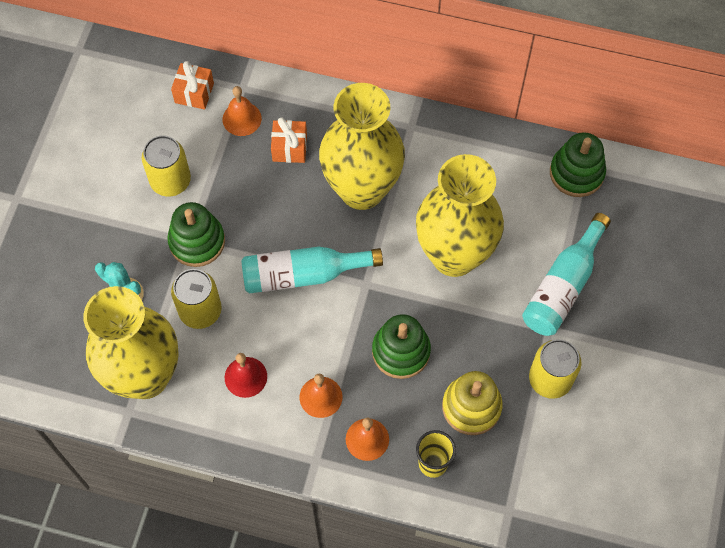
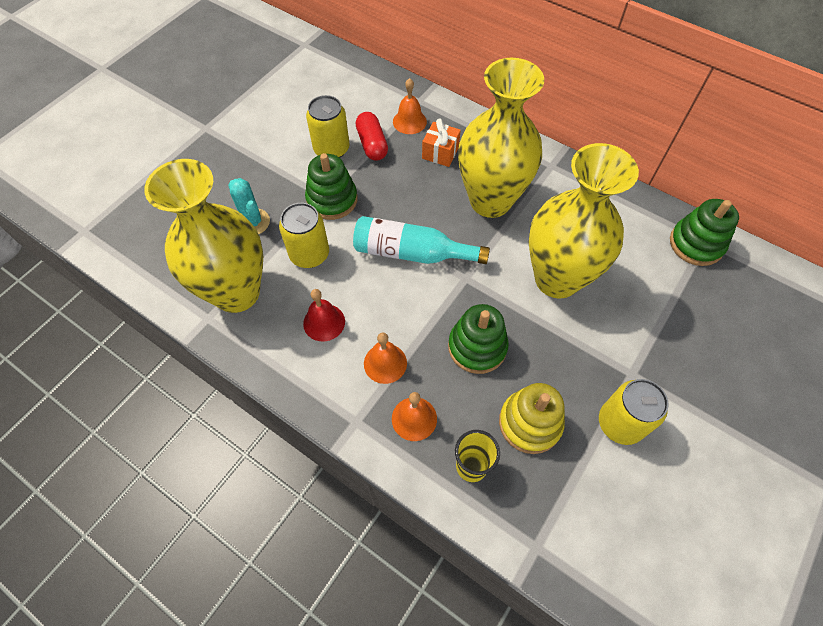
camera: 20 degrees right, 5 degrees down
orange gift [171,61,214,110] -> none
turquoise bottle [522,213,611,336] -> none
none -> red capsule [356,112,388,161]

